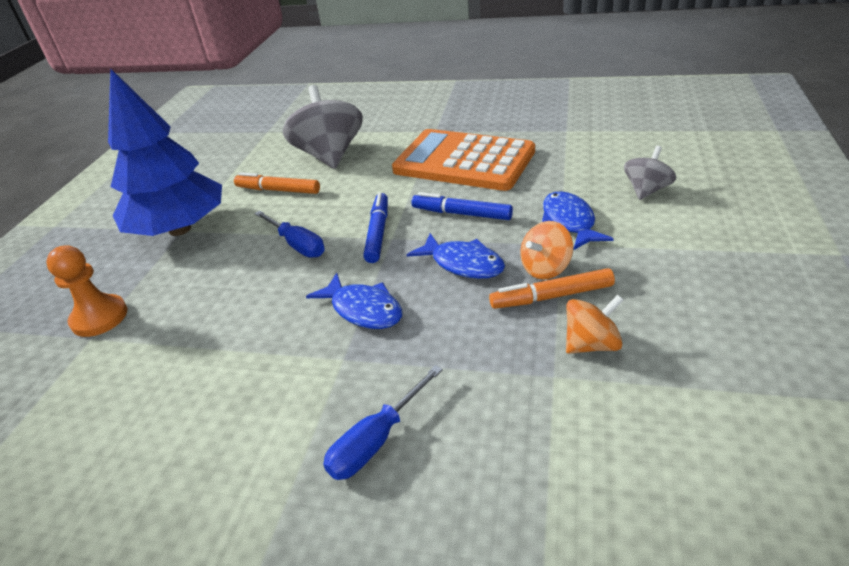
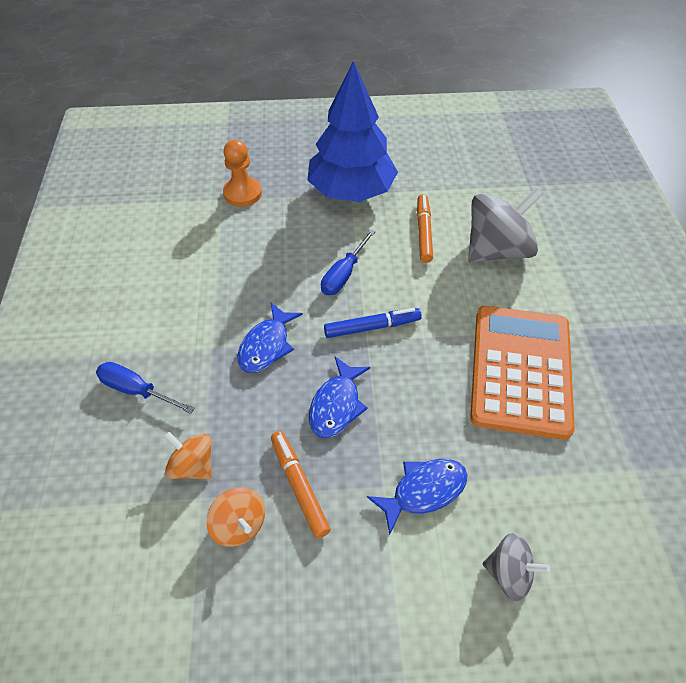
camera: 70 degrees right, 15 degrees up
blue marker [411,192,513,220] -> none
orange spinning top [520,221,573,280] -> orange spinning top moved to [164,432,212,479]

